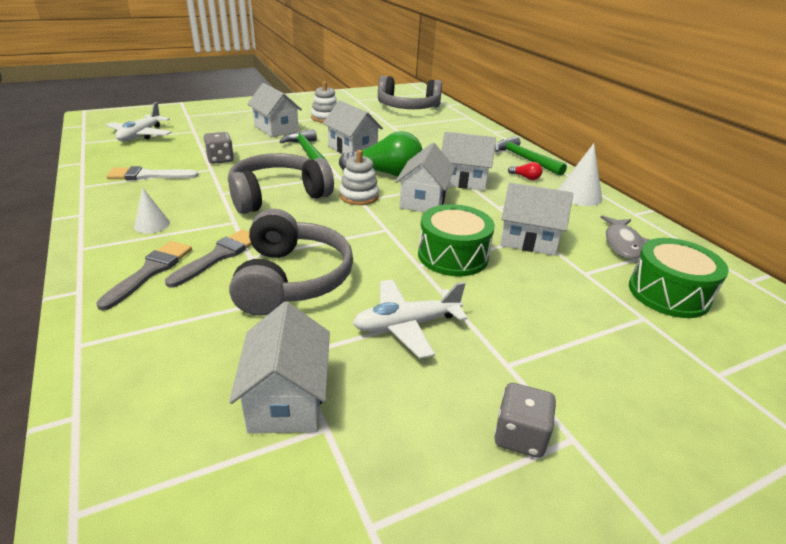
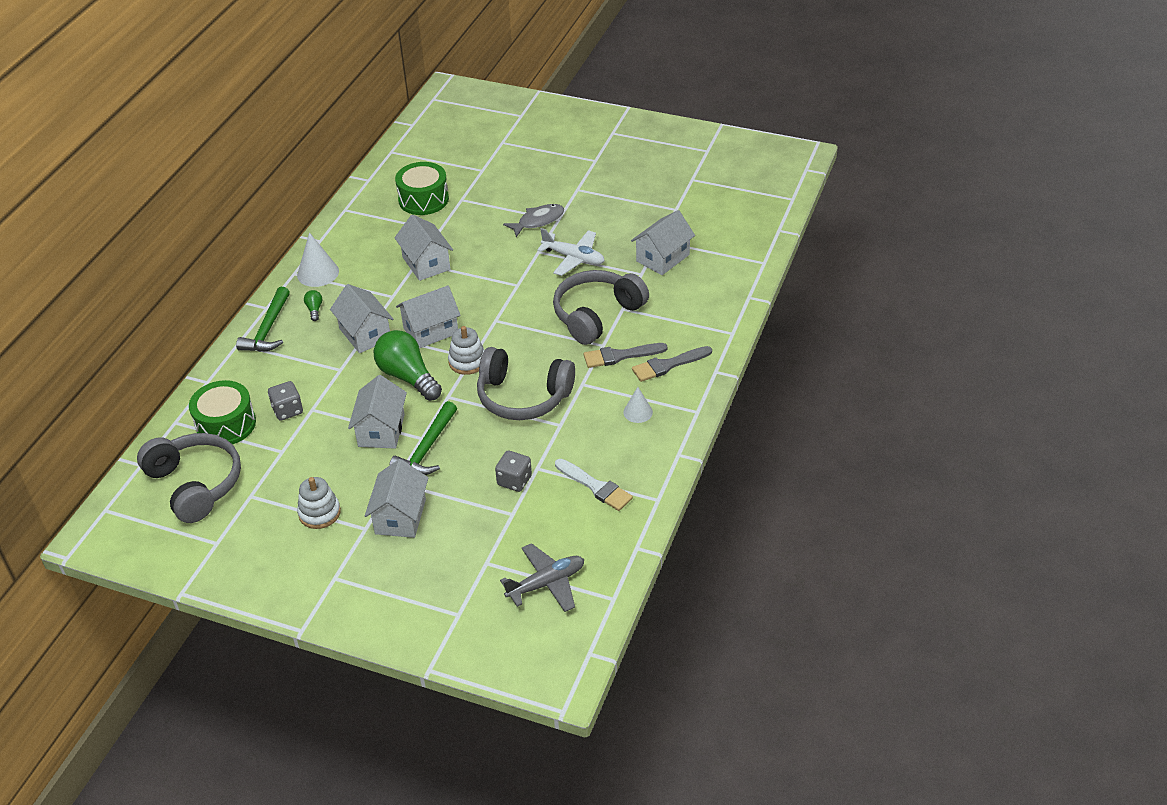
camera: 130 degrees left, 10 degrees up
white plane [106,102,172,141] -> grey plane [500,543,584,612]
green drum [418,204,495,276] -> green drum moved to [189,380,256,444]
grey dice [494,383,556,458] -> grey dice moved to [268,381,303,421]
red light bulb [508,162,542,180] -> green light bulb [304,290,322,321]
grey fish [600,216,649,259] -> grey fish moved to [503,204,564,237]

